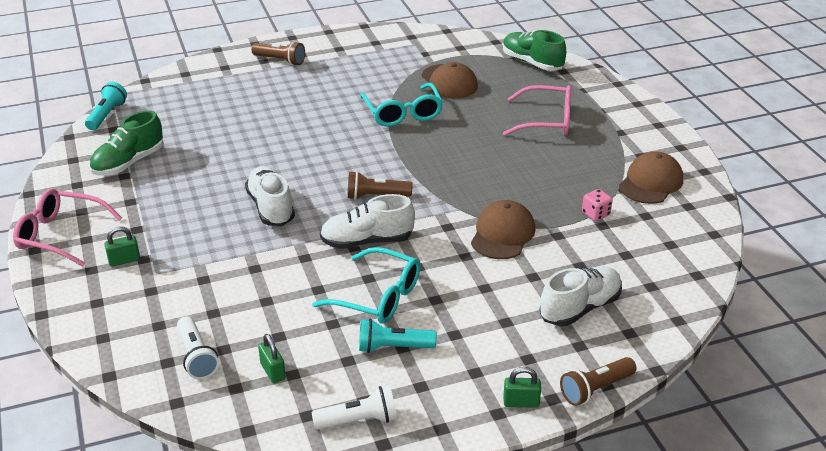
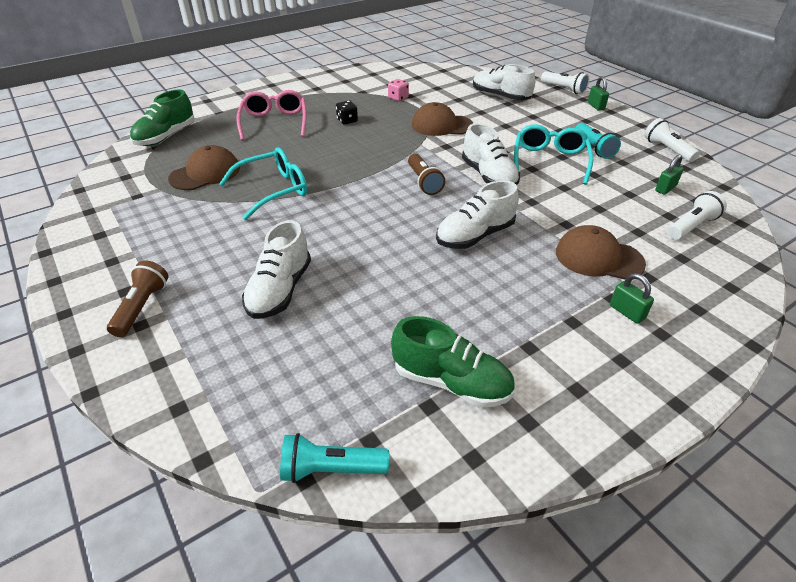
camera: 105 degrees left, 5 degrees up
pink glasses [13,189,122,266] -> none
brown flashlight [560,357,637,406] -> white flashlight [541,71,589,94]
brown cap [619,151,683,204] -> brown cap moved to [556,225,646,279]
none -> white shoe [242,220,311,319]
none -> black dice [336,101,358,124]

